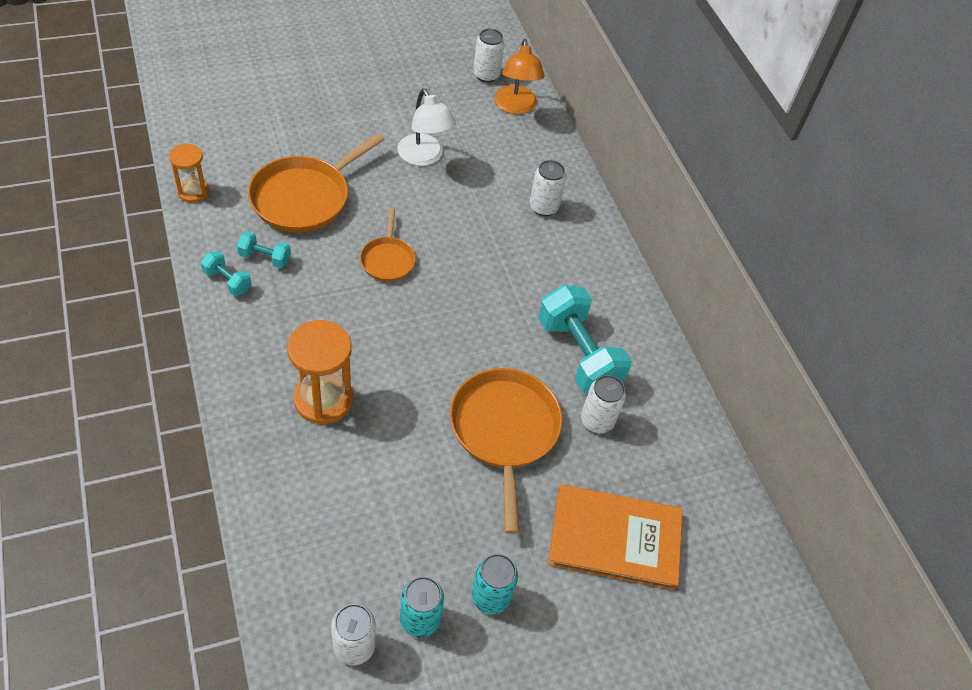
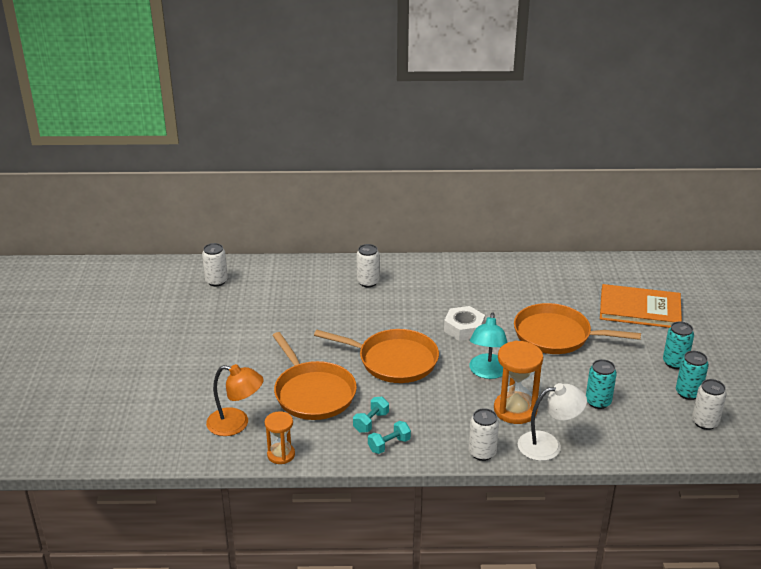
camera: 65 degrees left, 20 degrees down
orange pan [360,209,416,282] -> orange pan [314,329,439,383], size x1.84
white lamp [398,89,456,166] -> white lamp moved to [518,383,587,461]
orange lamp [494,39,545,114] -> orange lamp moved to [206,364,264,436]
turquoise dumbbell [538,285,632,394] -> none
orange book [548,484,683,590] -> orange book turned 75 degrees clockwise [600,284,682,328]
white can [581,375,626,433] -> white can moved to [469,408,499,461]
none -> white nut [444,306,485,341]
none -> turquoise lamp [469,313,508,379]
none -> turquoise can [586,359,617,409]

